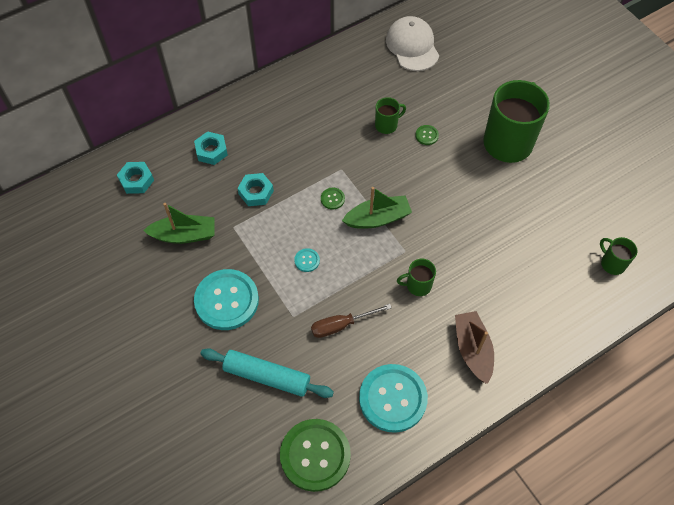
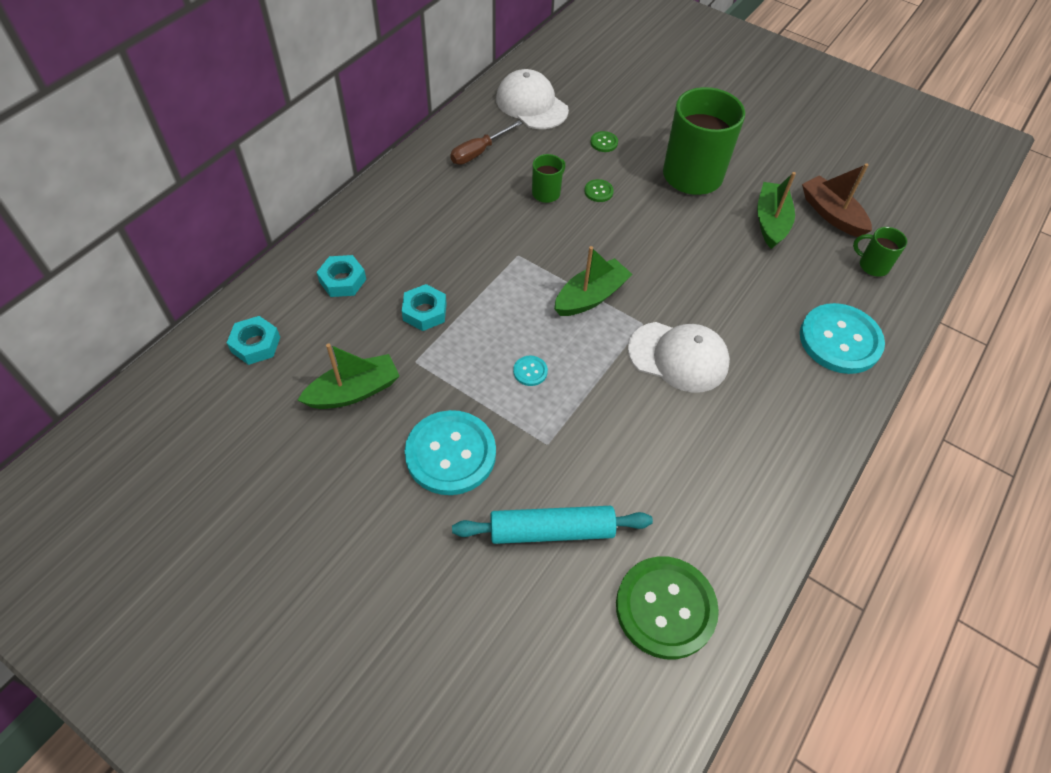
camera: 25 degrees left, 5 degrees down
brown screwdriver [311,304,391,338] -> brown screwdriver moved to [450,121,522,165]
green button [321,188,345,210] -> green button moved to [590,131,618,152]
turquoise button [359,364,428,433] -> turquoise button moved to [800,303,885,374]
green mug [397,259,436,296] -> white cap [628,322,730,393]
brown boat [455,311,494,384] -> brown boat moved to [802,163,872,237]
none -> green boat [757,172,796,249]

